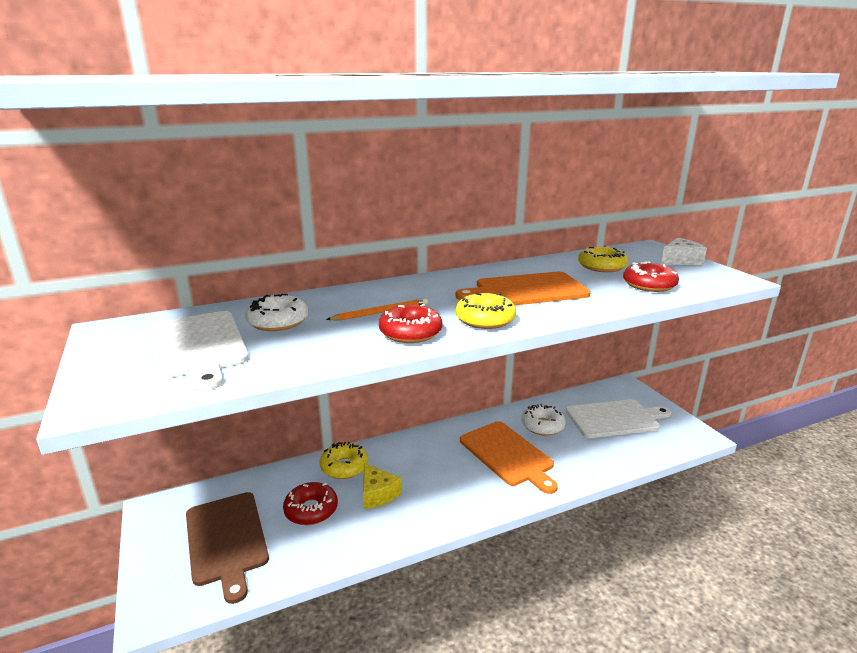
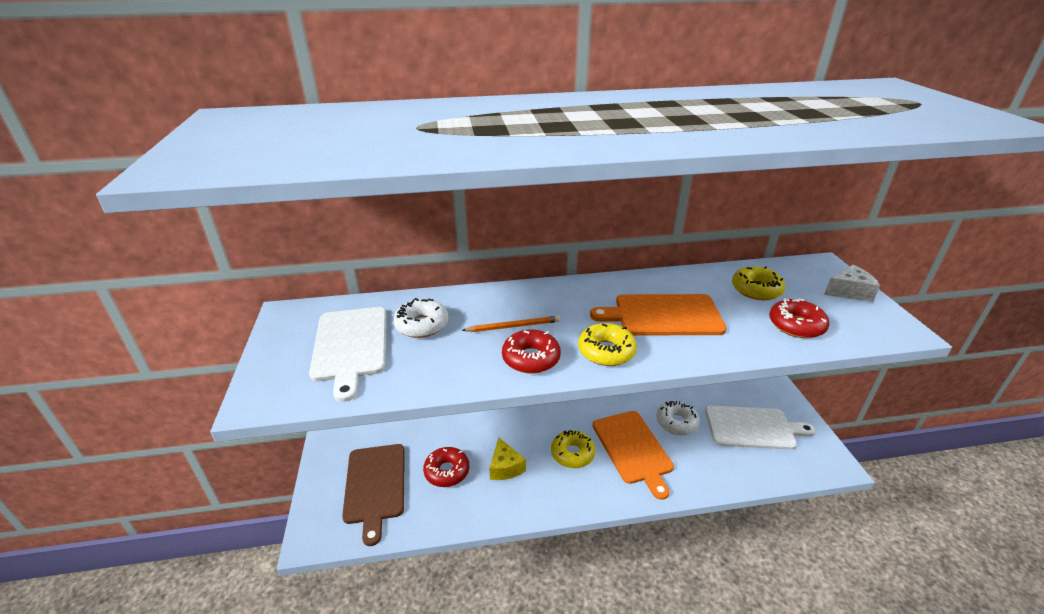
camera: 15 degrees right, 10 degrees up
yellow donut [320,442,368,479] -> yellow donut moved to [551,430,595,468]

